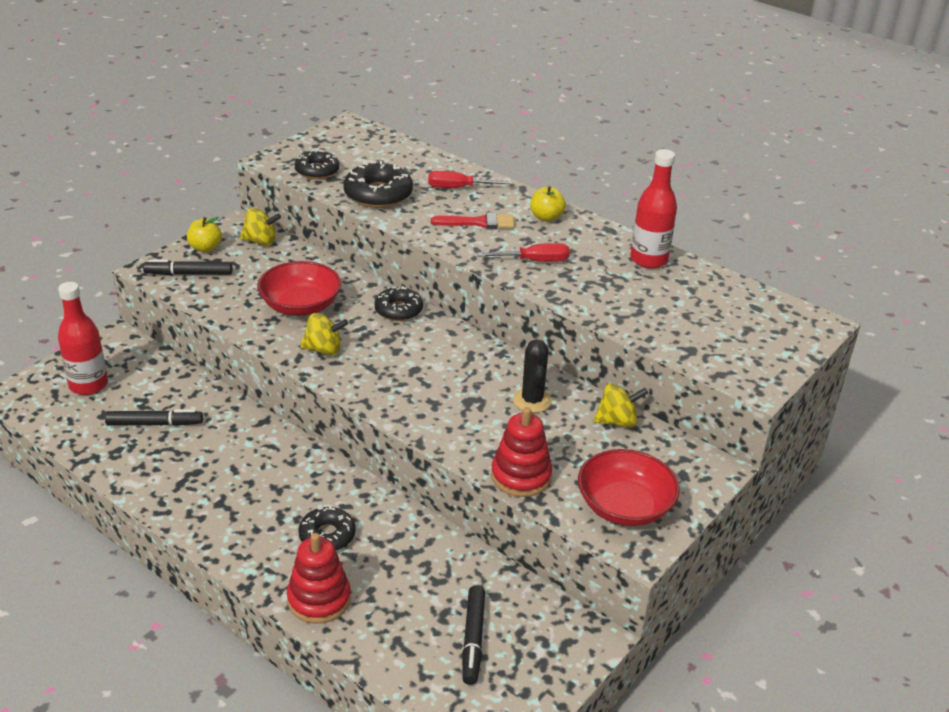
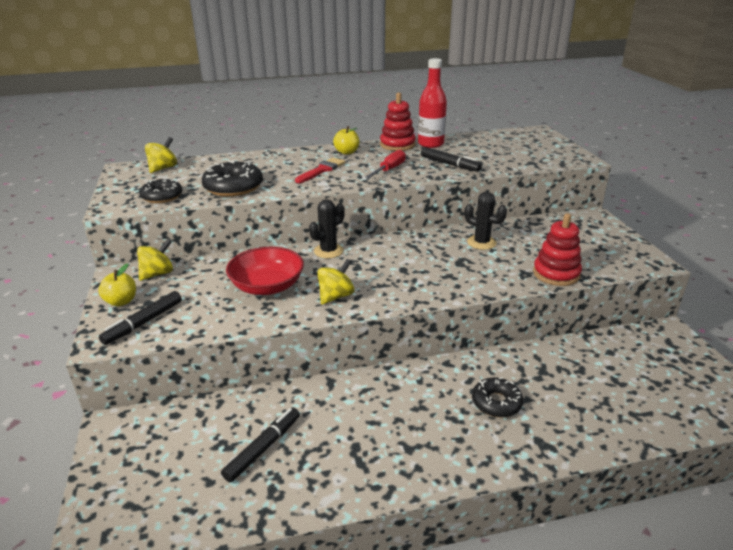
camera: 50 degrees left, 5 degrees down
red bottle [58,282,108,395] -> none
red stacking toy [287,533,351,624] -> red stacking toy moved to [380,92,416,151]
black donut [374,286,423,321] -> black cactus [309,199,345,258]
red screwdriver [428,171,512,188] -> none
black marker [462,585,485,685] -> black marker moved to [421,147,482,172]
red bowl [578,449,680,526] -> none
yellow spinning top [593,384,648,428] -> yellow spinning top moved to [145,137,177,173]

